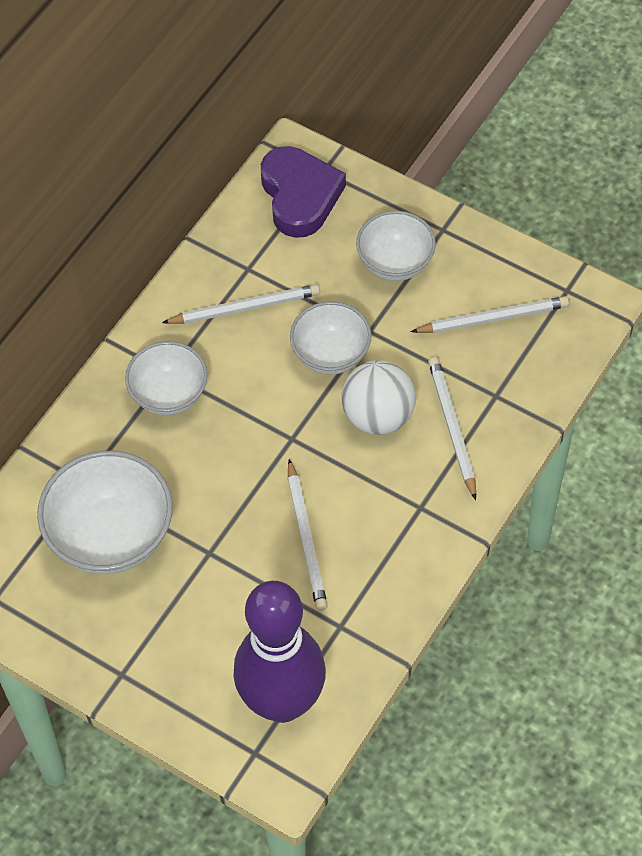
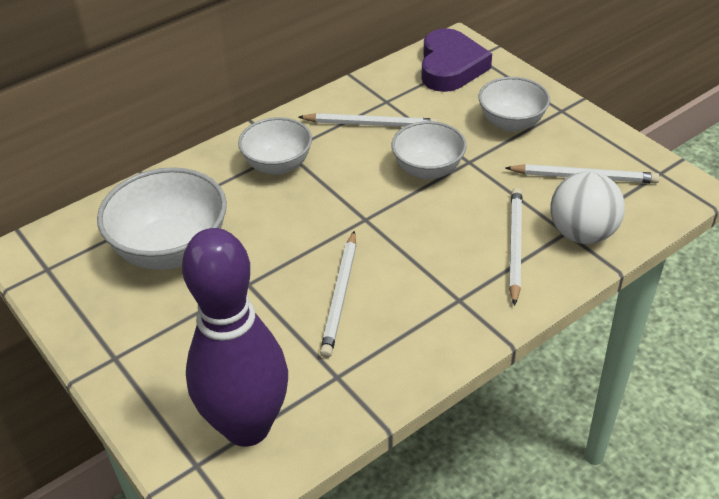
camera: 20 degrees right, 15 degrees down
white ball [342,360,416,435] -> white ball moved to [550,171,625,244]

